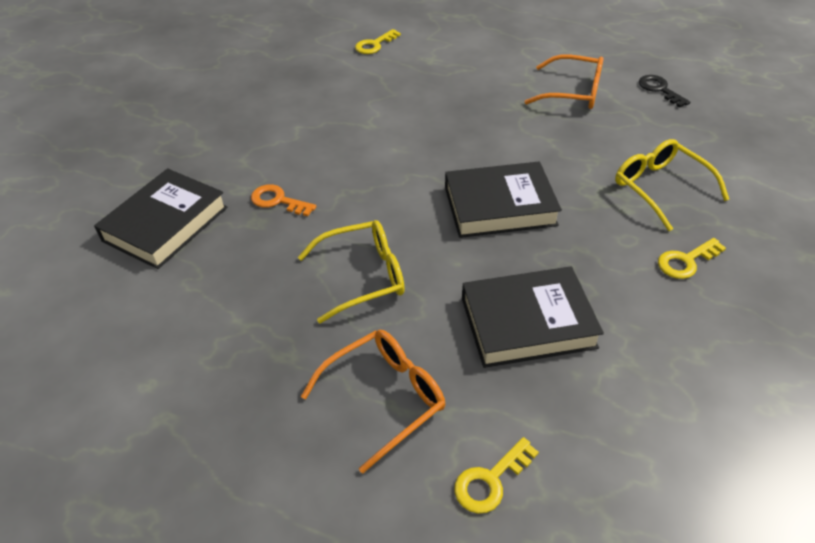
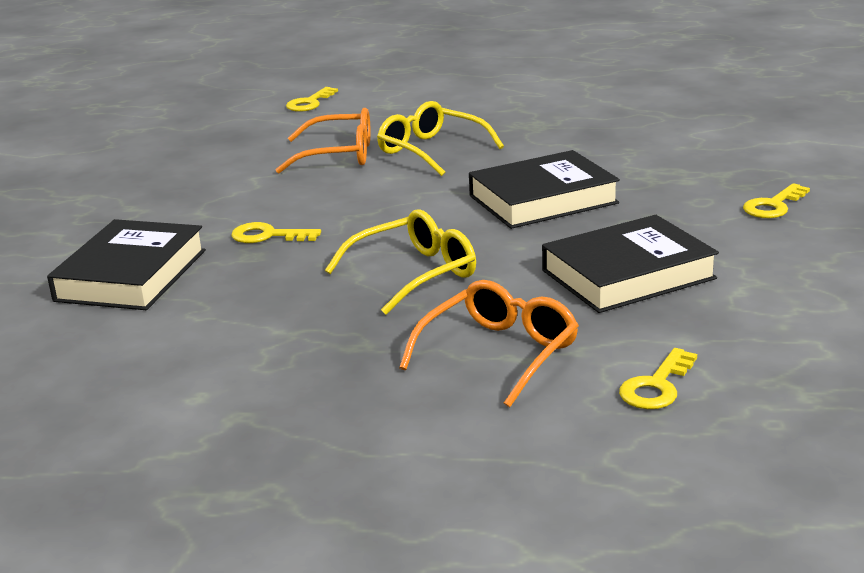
camera: 15 degrees left, 20 degrees down
orange key [251,184,317,216] -> yellow key [231,222,321,243]
orange glasses [524,54,604,109] -> orange glasses moved to [276,108,371,173]
yellow glasses [615,139,729,231] -> yellow glasses moved to [377,101,504,176]
black key [639,75,690,107] -> none

